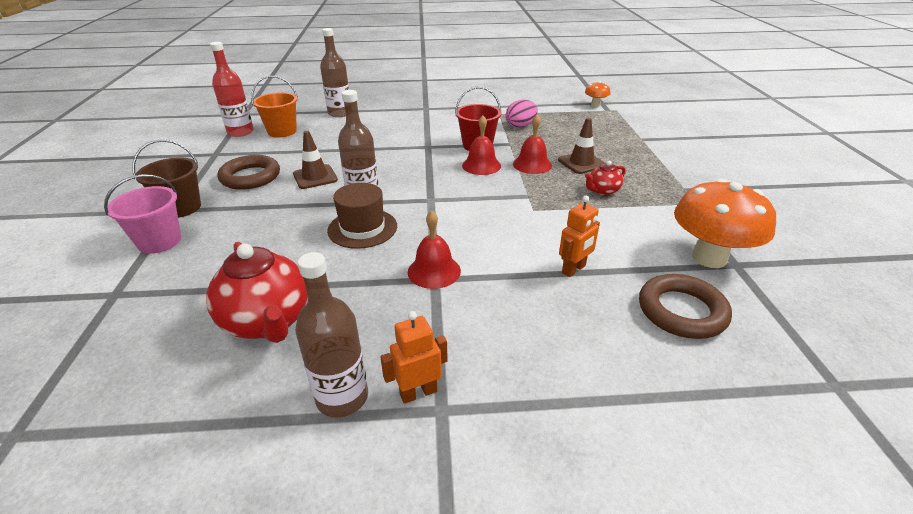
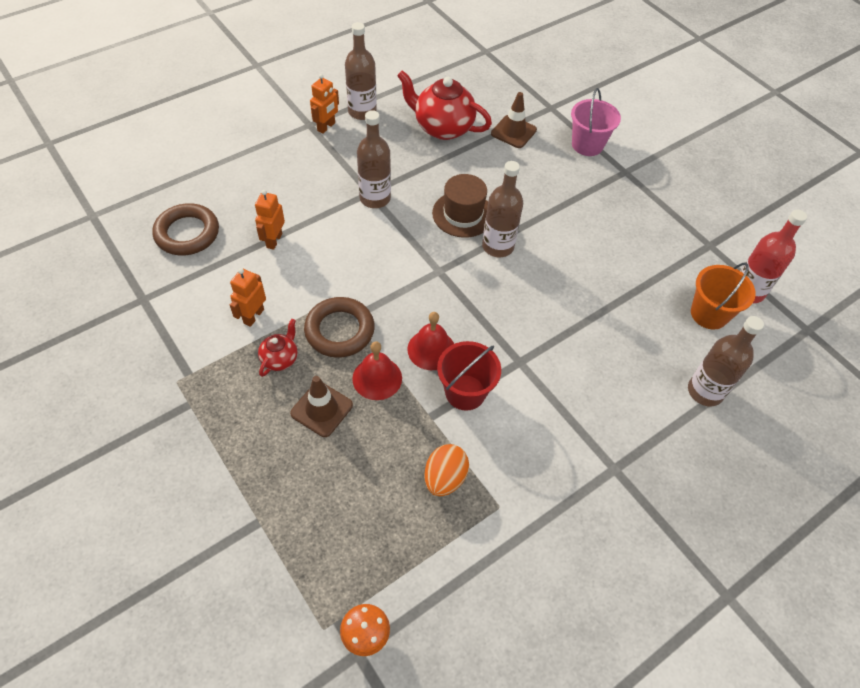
camera: 145 degrees right, 20 degrees up
brown bucket [132,139,201,218] -> none
brown ring [217,155,280,190] -> brown ring moved to [304,297,375,358]
brown traffic cone [293,131,338,189] -> brown traffic cone moved to [491,92,537,148]
red bell [408,211,461,289] -> brown bottle [357,110,391,208]
pink egg [506,100,538,128] -> orange egg [424,444,469,496]
orange mushroom [674,179,776,268] -> none
none -> orange robot [230,268,266,327]

